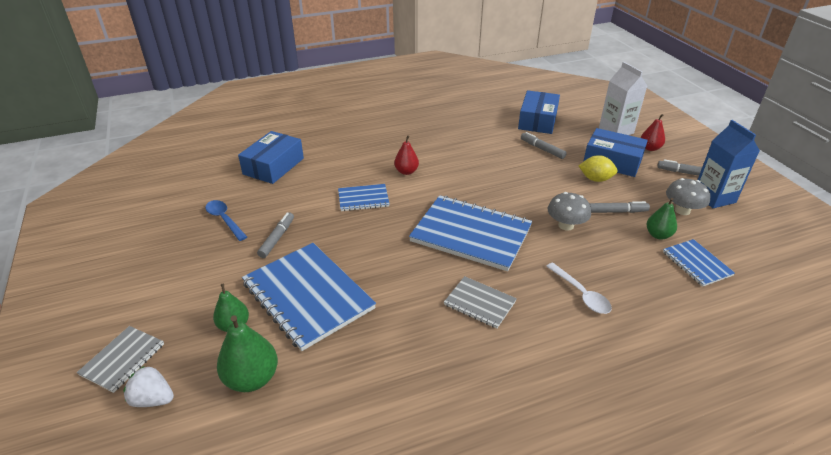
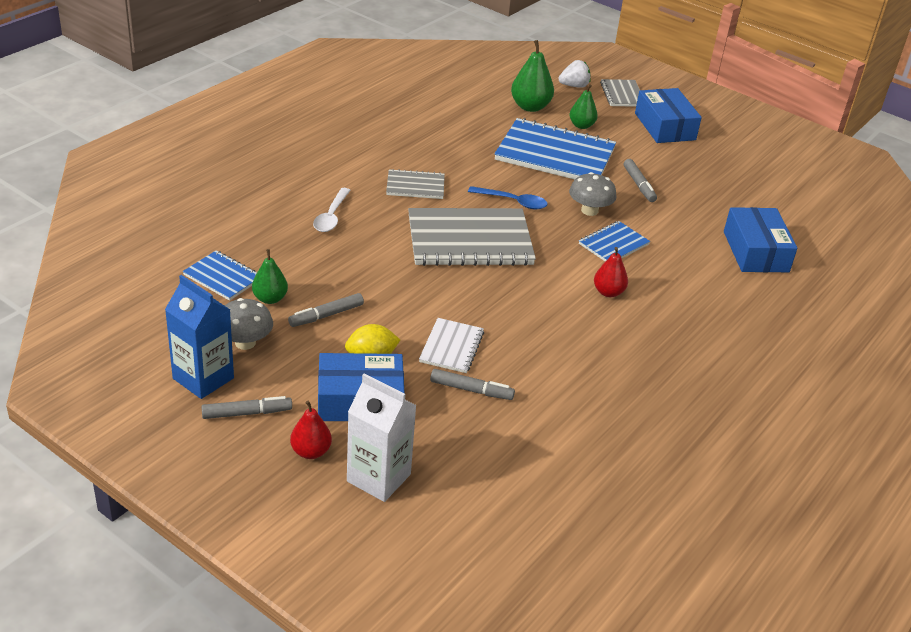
camera: 145 degrees right, 0 degrees up
blue spoon [205,200,247,241] -> blue spoon moved to [468,186,548,209]
blue notebook [409,195,532,271] -> grey notebook [408,208,536,266]
blue box [518,90,560,134] -> blue box moved to [635,88,702,143]
white spoon [546,263,612,314] -> white spoon turned 105 degrees counterclockwise [313,188,351,232]
grey mushroom [548,192,591,231] -> grey mushroom moved to [569,172,617,216]
none -> white notebook [419,318,484,373]

